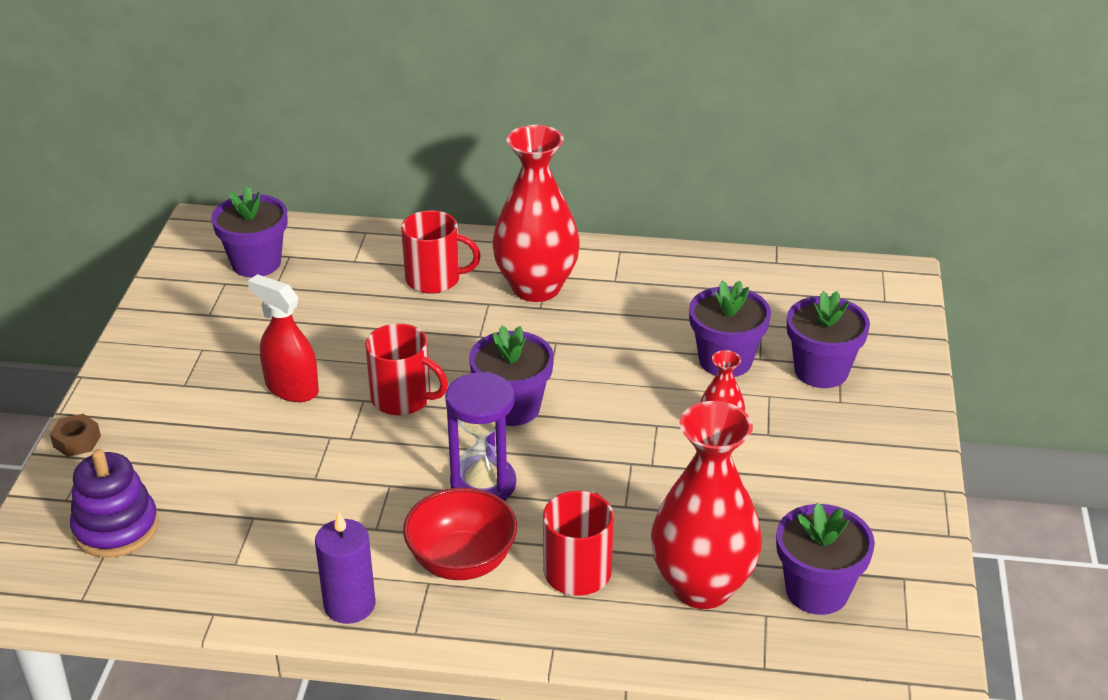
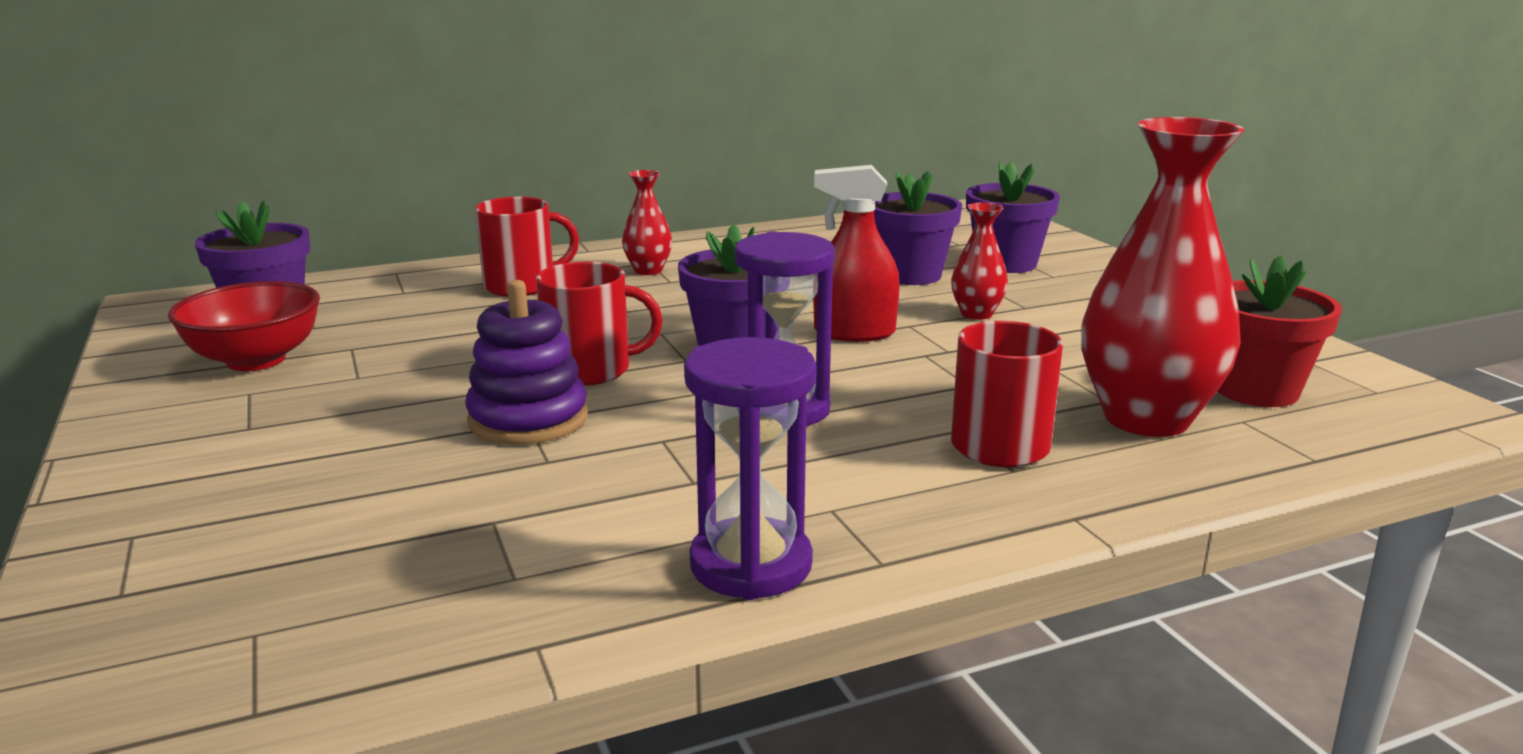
camera: 30 degrees left, 15 degrees down
brown nut [50,414,101,457] -> none
purple stacking toy [70,449,159,558] -> purple stacking toy moved to [465,280,588,445]
red spray bottle [248,274,319,402] -> red spray bottle moved to [813,165,900,342]
purple candle [315,511,375,624] -> purple hourglass [684,337,817,600]
red bowl [403,488,517,580] -> red bowl moved to [168,281,320,371]
red vase [492,125,580,302] -> red vase [622,170,672,275], size x0.47
purple flower pot [776,503,875,615] -> red flower pot [1217,255,1342,407]

